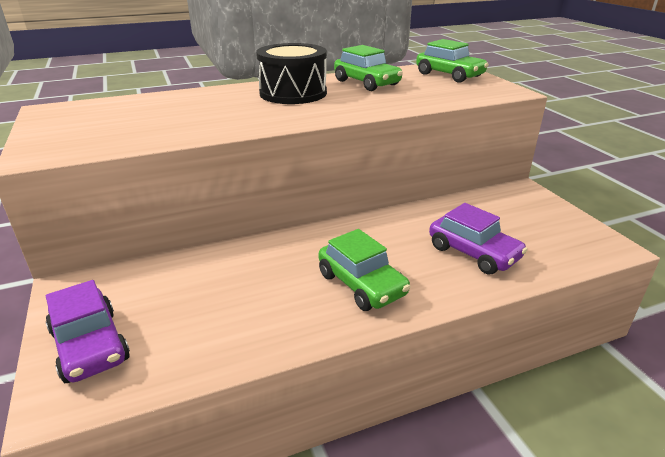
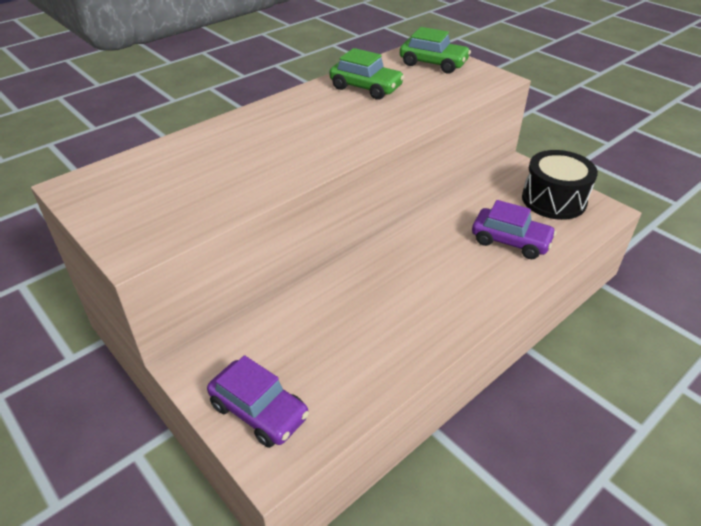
camera: 20 degrees left, 10 degrees up
black drum [256,43,327,104] -> black drum moved to [522,150,598,220]
green car [319,229,410,311] -> none

